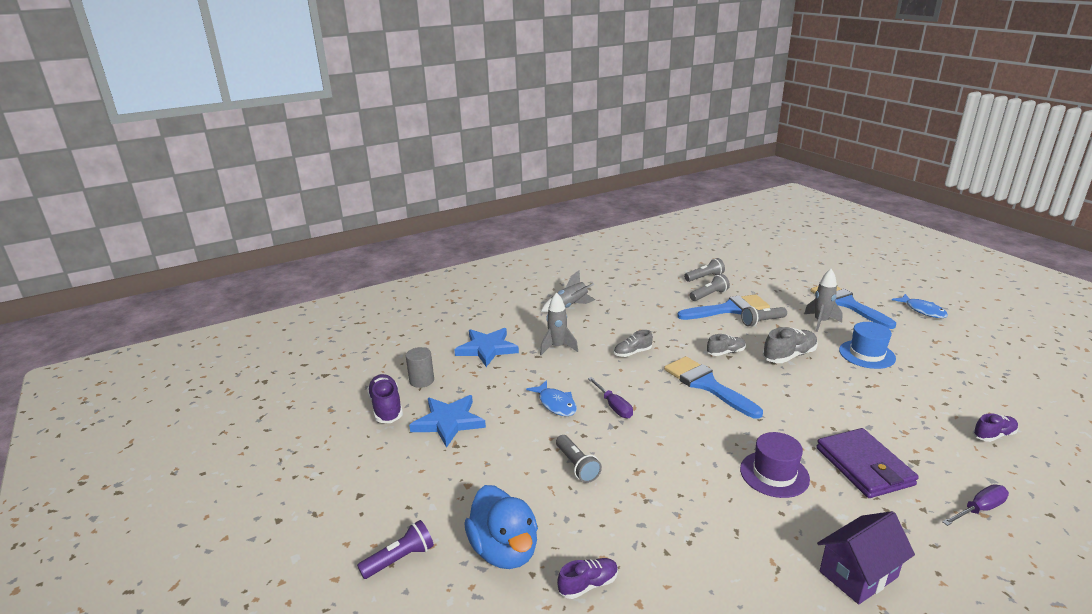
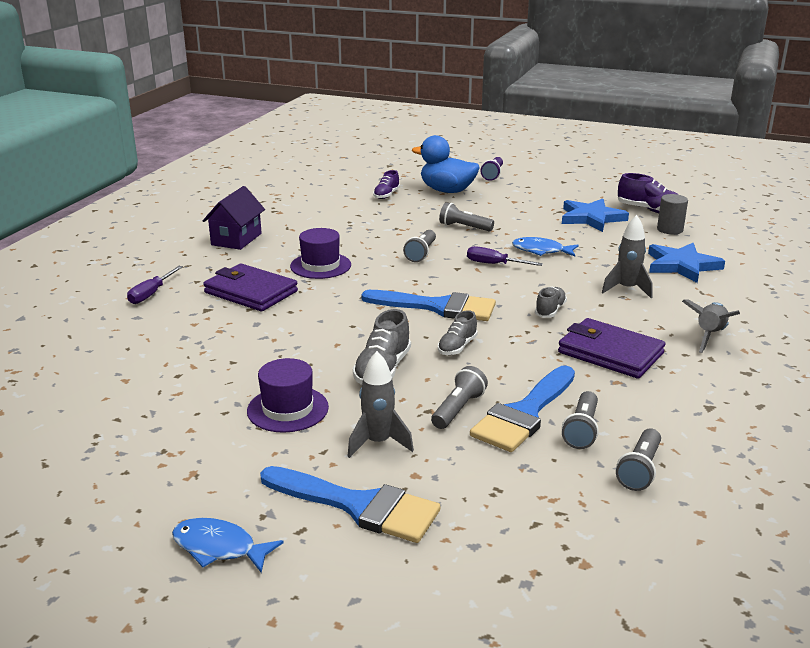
camera: 140 degrees right, 0 degrees up
blue hat [839,322,896,369] -> purple hat [247,358,329,432]
purple shoe [973,413,1019,442] -> none
none -> grey flashlight [403,230,436,262]
none -> purple wallet [558,318,665,379]

